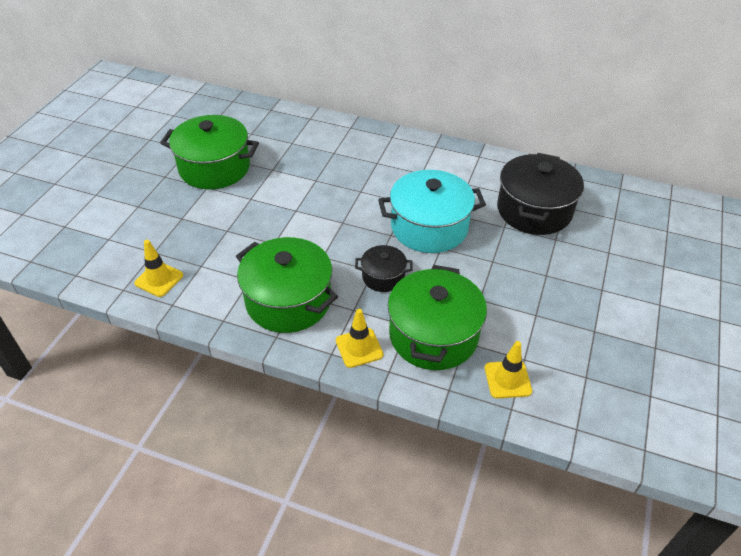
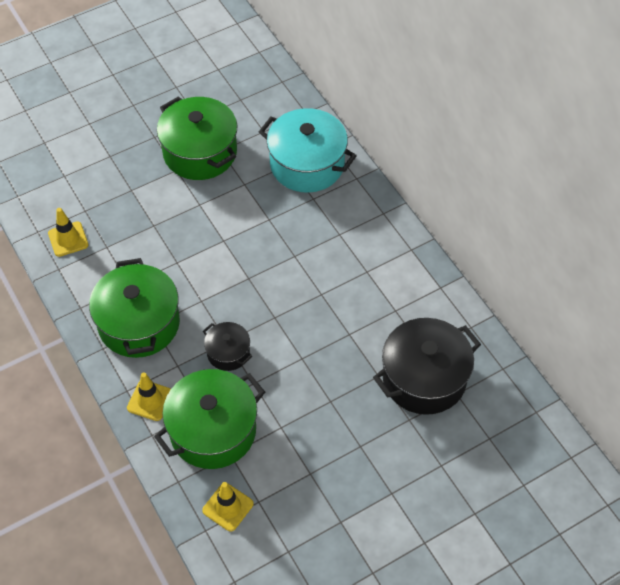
camera: 40 degrees right, 10 degrees up
turquoise pot [378,170,486,253] -> turquoise pot moved to [259,108,357,193]

